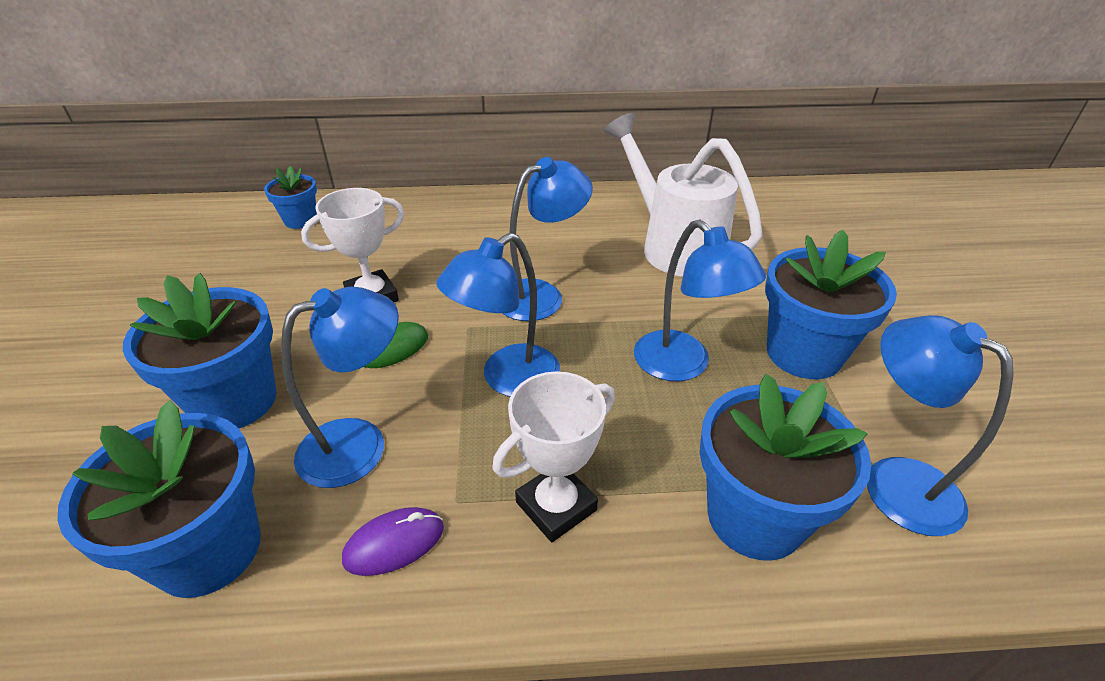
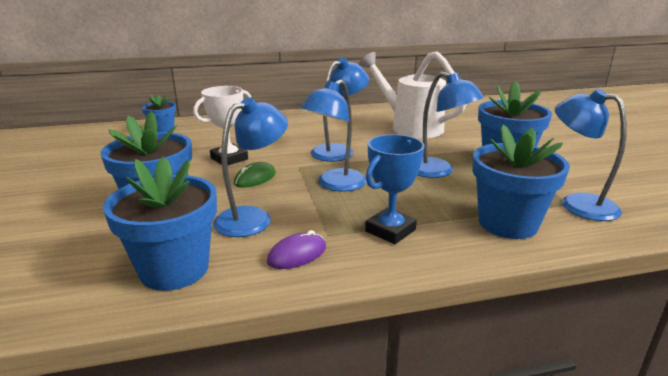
camera: 10 degrees left, 15 degrees down
white trophy [492,371,615,542] -> blue trophy [365,134,424,244]

